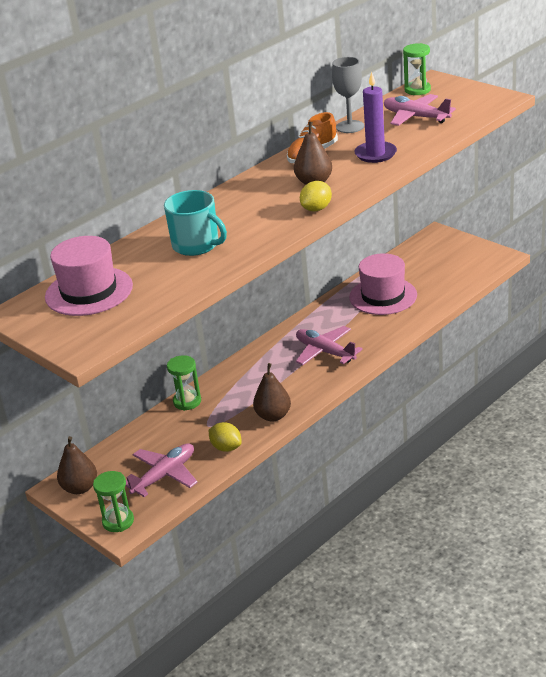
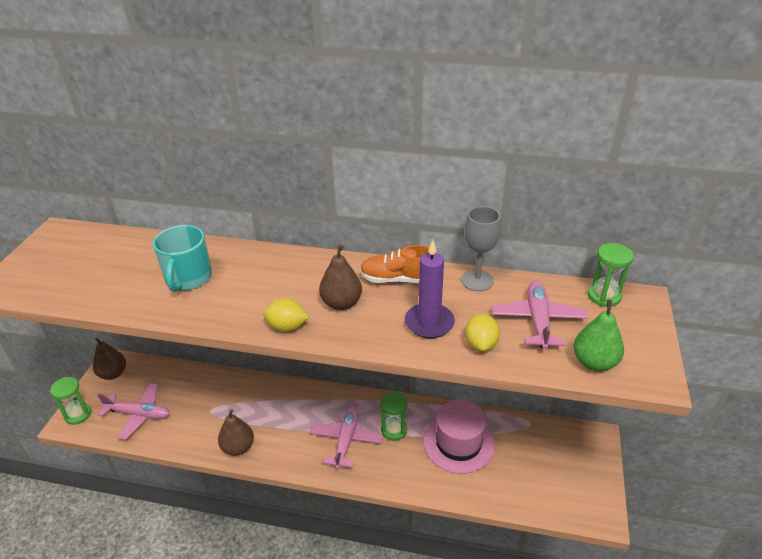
camera: 55 degrees right, 5 degrees up
pink hat [45,236,133,316] -> none
green hourglass [167,355,201,411] -> green hourglass moved to [380,391,408,441]
yellow lemon [209,422,242,452] -> yellow lemon moved to [465,314,500,352]
none -> green pear [573,300,624,371]

